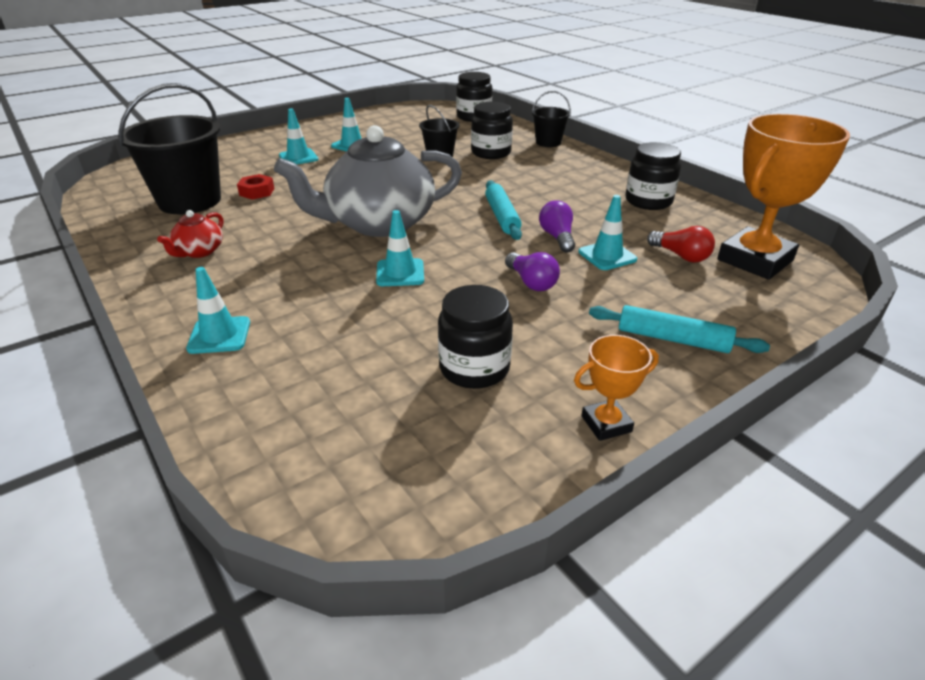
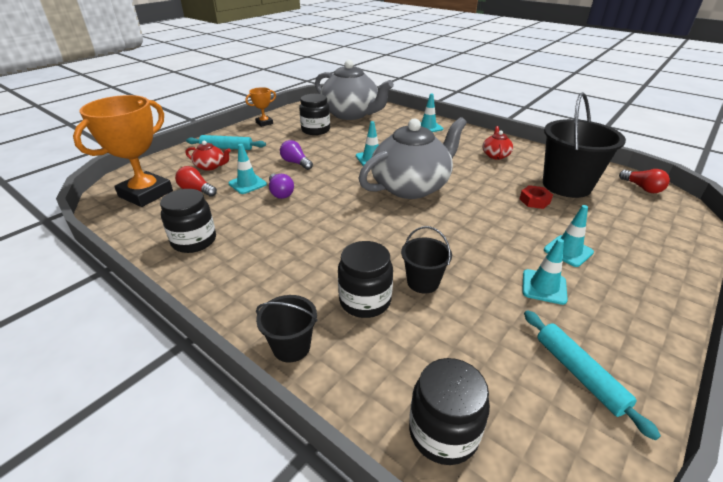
camera: 165 degrees right, 0 degrees up
turquoise rolling pin [485,180,522,240] -> turquoise rolling pin moved to [524,310,661,440]
none -> red teapot [186,140,231,171]
none -> grey teapot [315,60,394,120]
none -> red light bulb [619,169,670,193]

